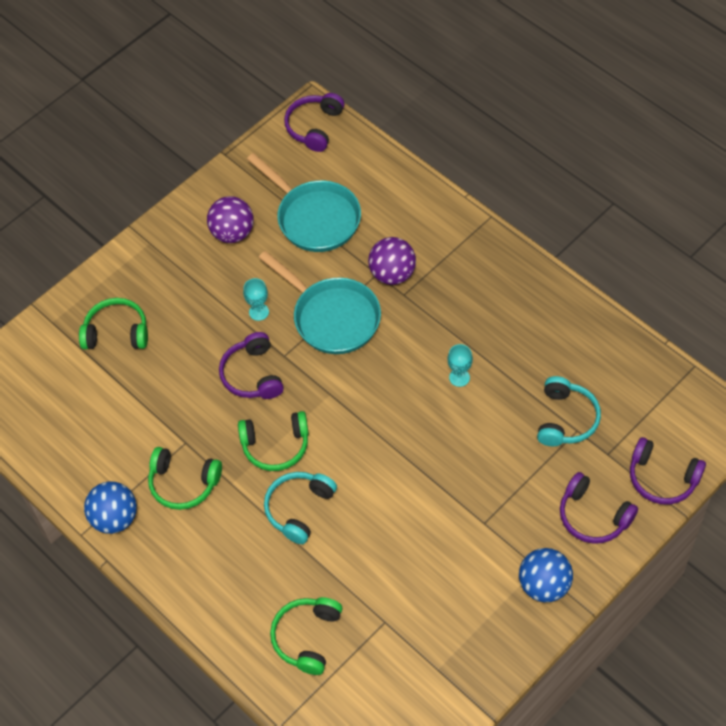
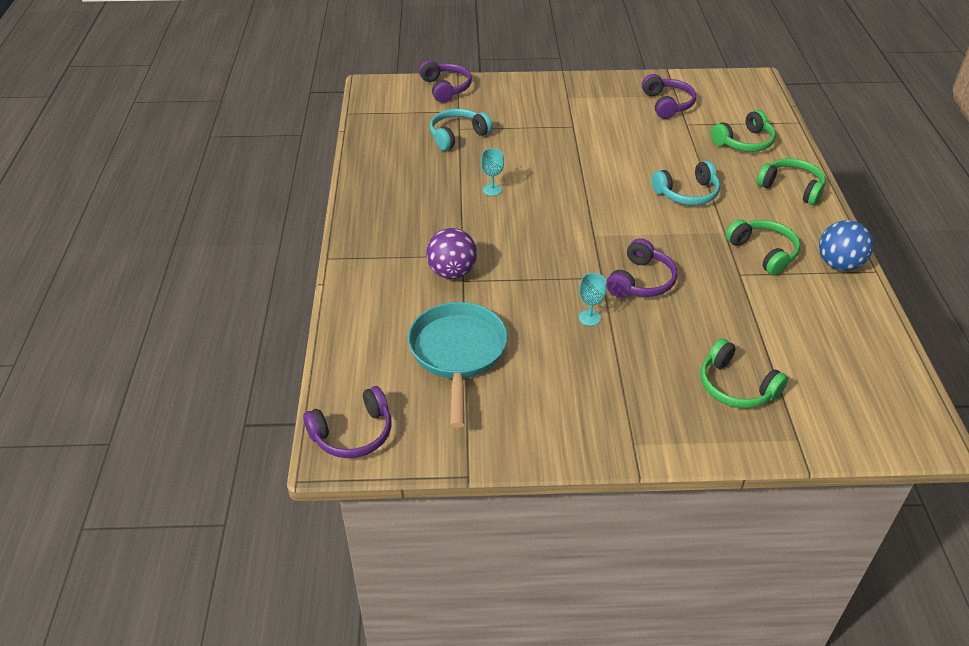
camera: 140 degrees left, 15 degrees down
purple ball [207,196,254,243] -> none
green headphones [238,411,309,471] -> green headphones moved to [757,158,826,205]
turquoise pan [259,251,381,354] -> none
blue ball [519,548,573,602] -> none
purple headphones [560,472,638,544] -> purple headphones moved to [642,74,696,119]

